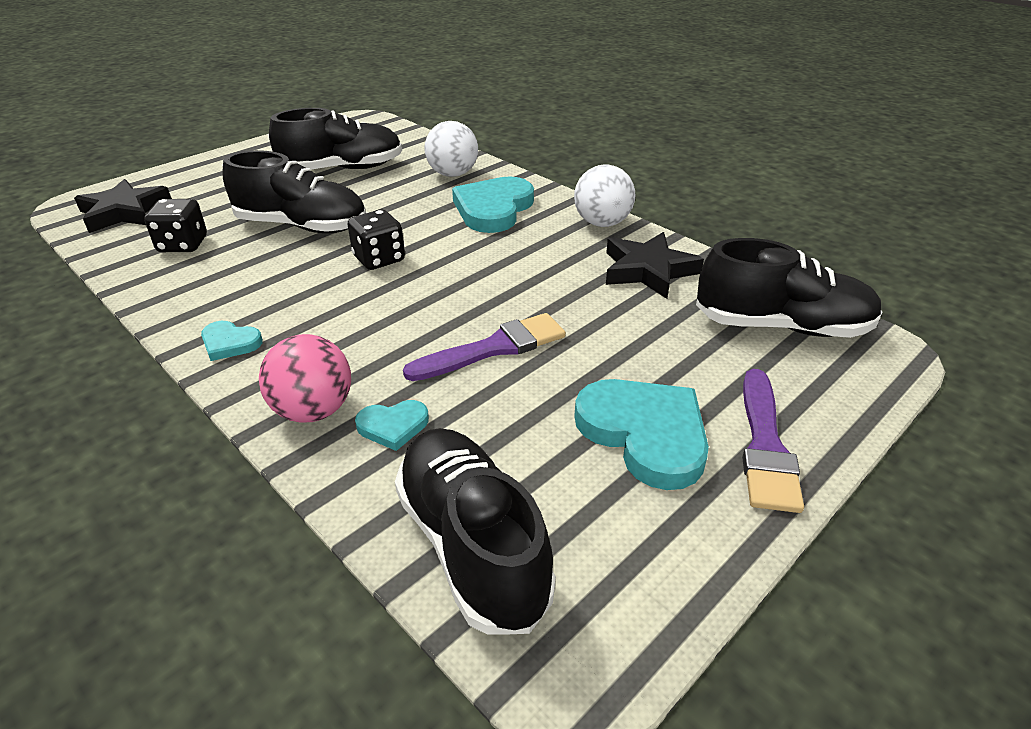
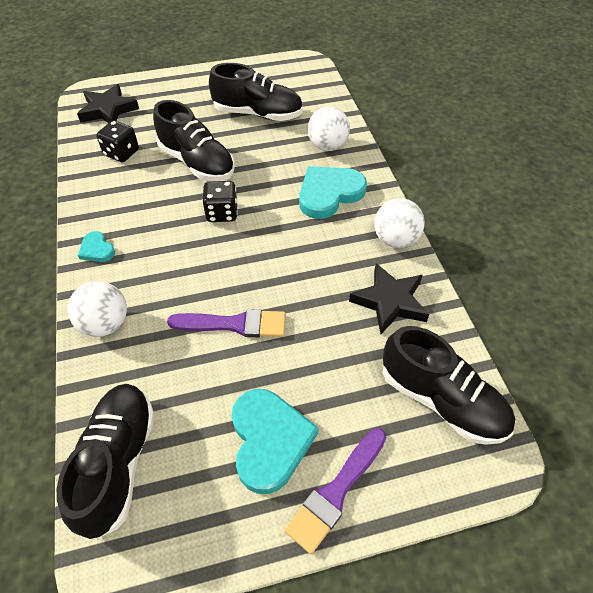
camera: 30 degrees right, 15 degrees up
pink ball [259,334,351,423] -> white ball [67,281,127,337]
turquoise heart [355,400,429,451] -> none

